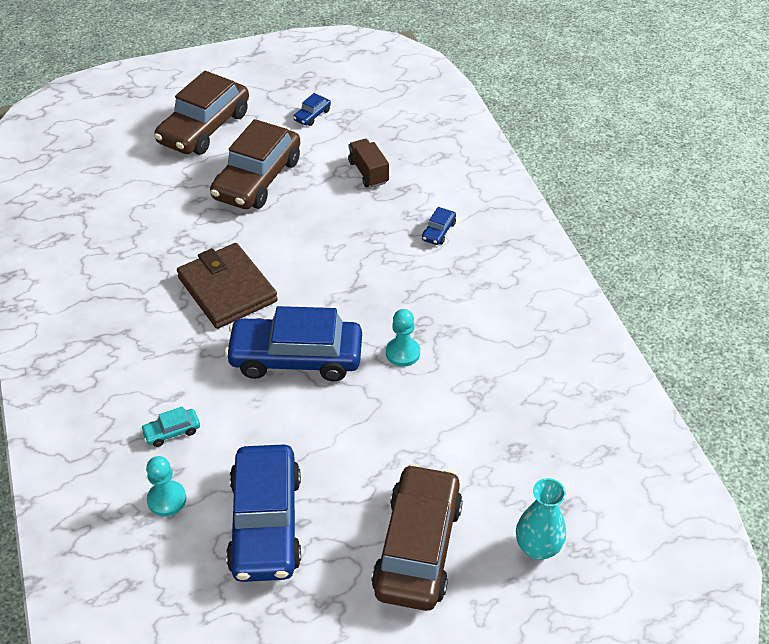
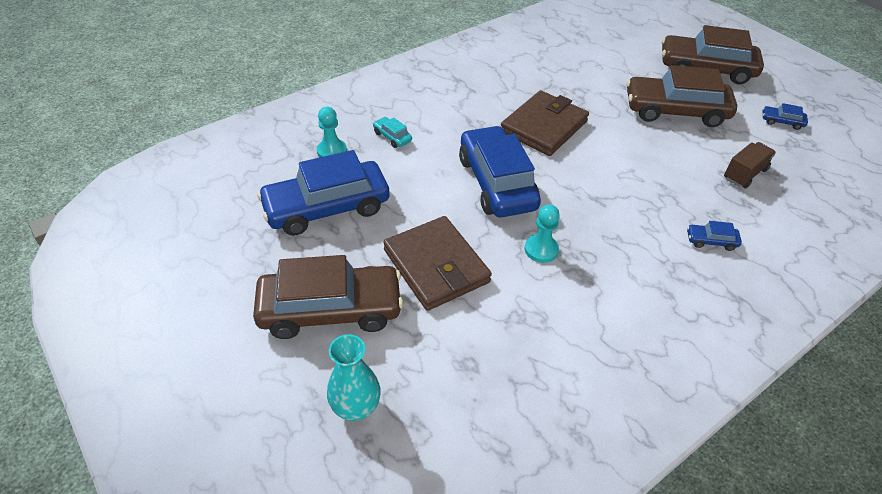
camera: 70 degrees right, 0 degrees up
none -> brown wallet [383,216,492,311]

